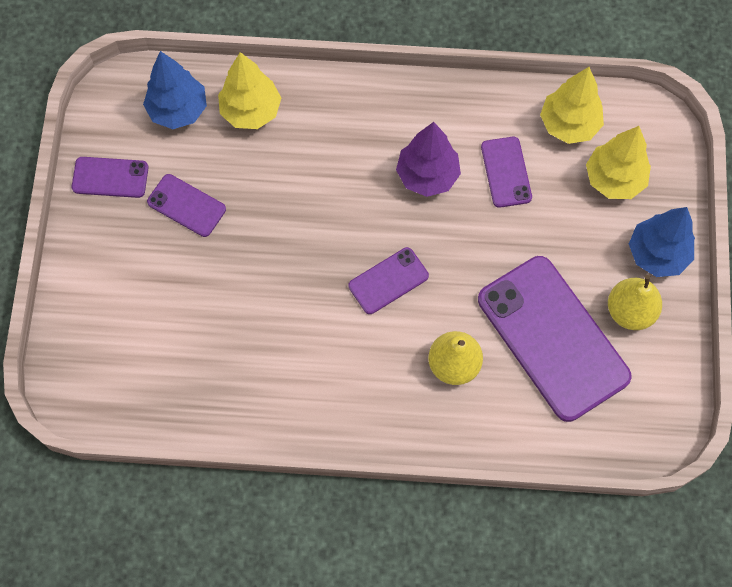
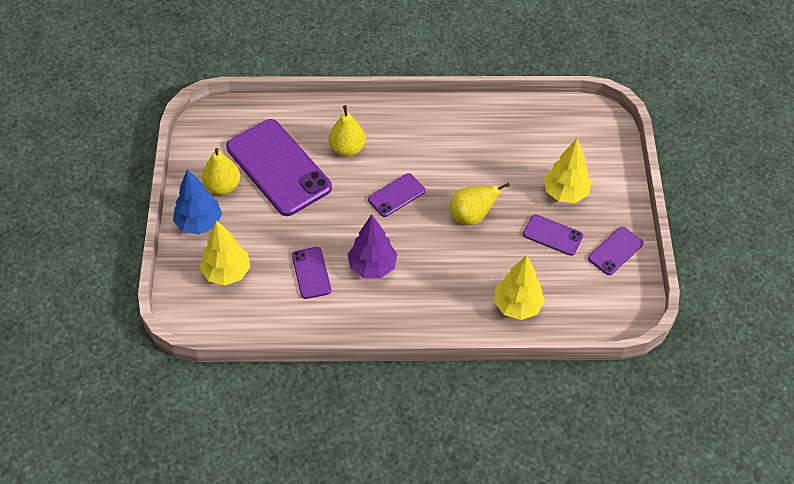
camera: 175 degrees right, 15 degrees down
purple phone [72,157,148,198] -> purple phone turned 45 degrees counterclockwise [588,227,643,275]
blue tree [143,51,207,129] -> none
yellow tree [540,67,604,144] -> yellow tree moved to [544,139,592,203]
none -> yellow pear [450,183,510,225]

